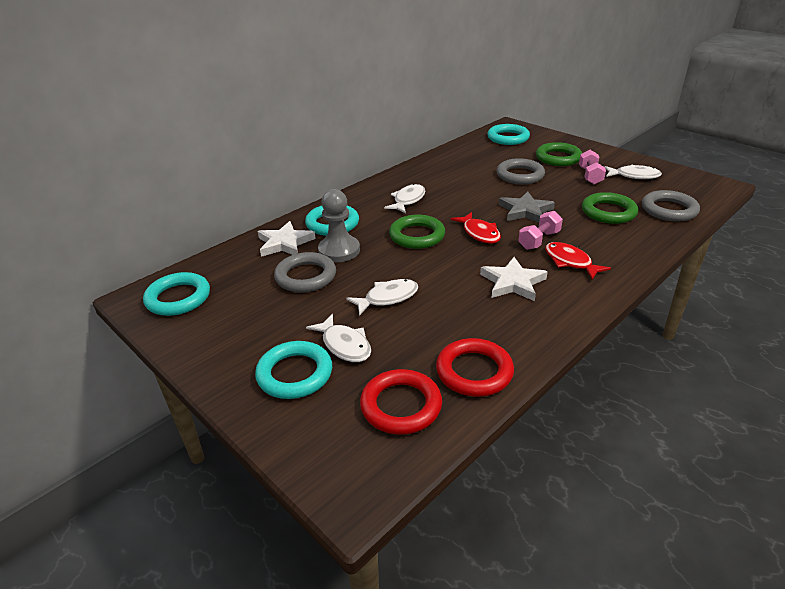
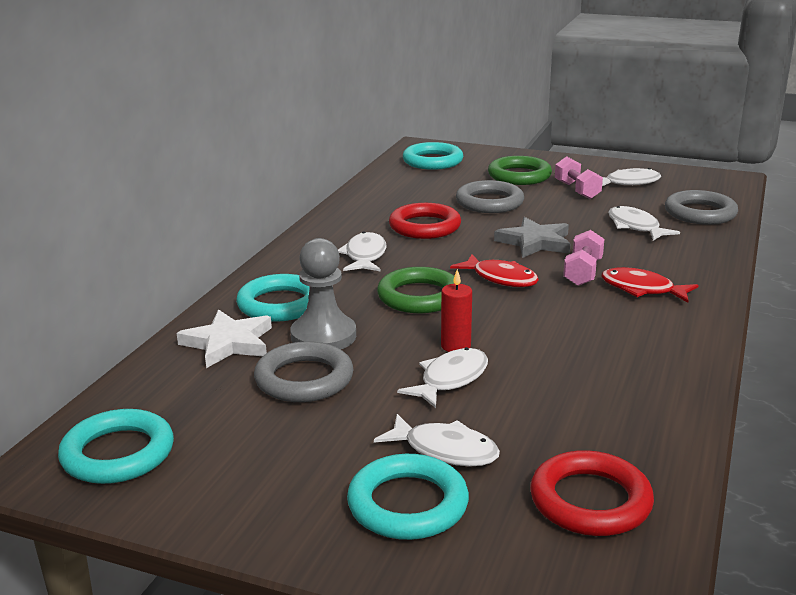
camera: 25 degrees left, 10 degrees down
red ring [436,338,514,397] -> red ring moved to [389,203,461,239]
white star [480,257,547,301] -> none
green ring [582,192,638,224] -> white fish [608,206,680,241]
none -> red candle [441,269,472,352]

